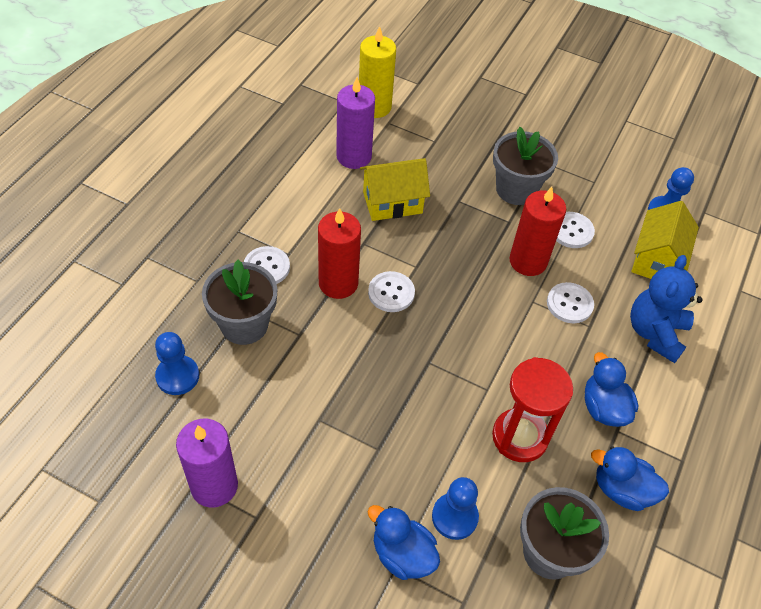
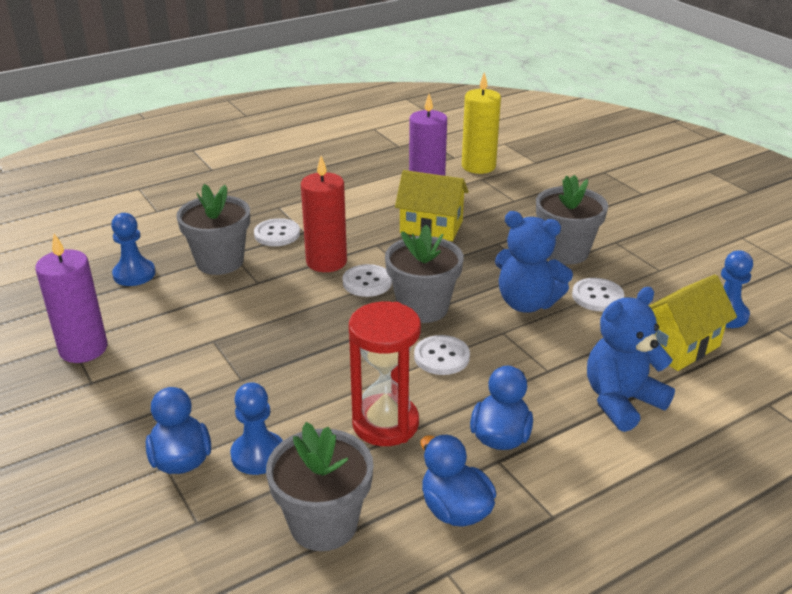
camera: 35 degrees right, 20 degrees down
red candle [509,187,566,276] -> blue teddy bear [495,211,573,313]
white button [547,282,594,323] -> white button moved to [414,335,470,375]
none -> grey flower pot [385,225,464,323]

